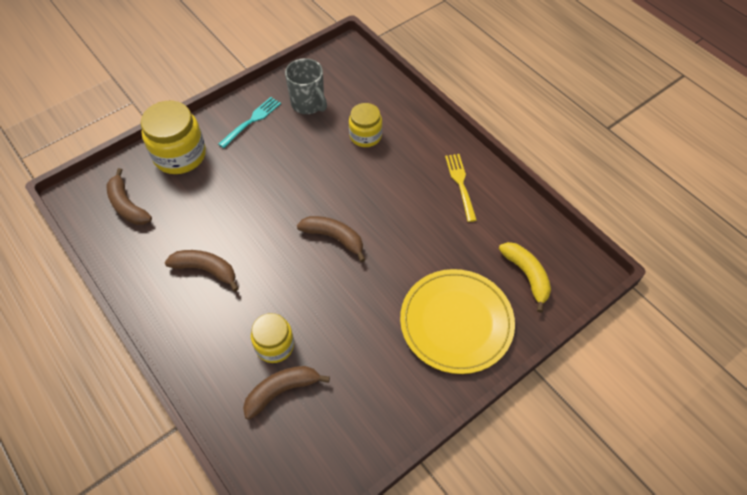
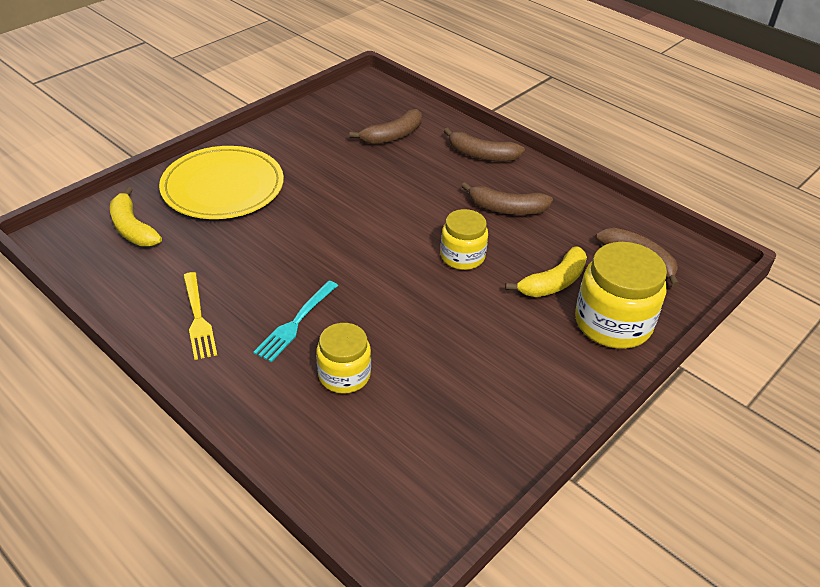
camera: 170 degrees right, 15 degrees down
turquoise fork [218,97,281,148] -> turquoise fork moved to [253,281,338,362]
yellow jar [251,313,294,363] -> yellow jar moved to [441,209,488,270]
grey mug [285,58,327,114] -> none
brown banana [297,216,366,262] -> brown banana moved to [444,128,525,161]
none -> yellow banana [505,246,587,297]

